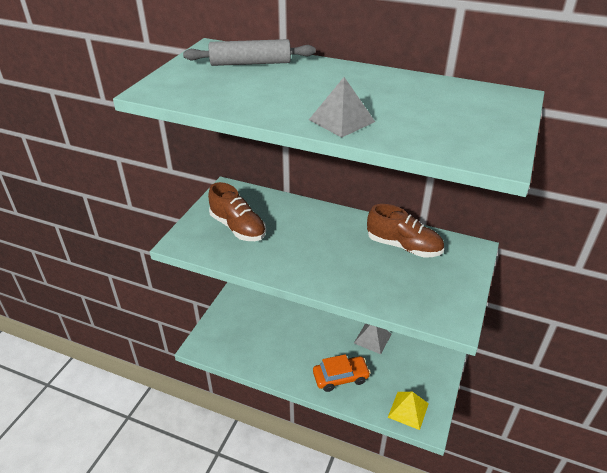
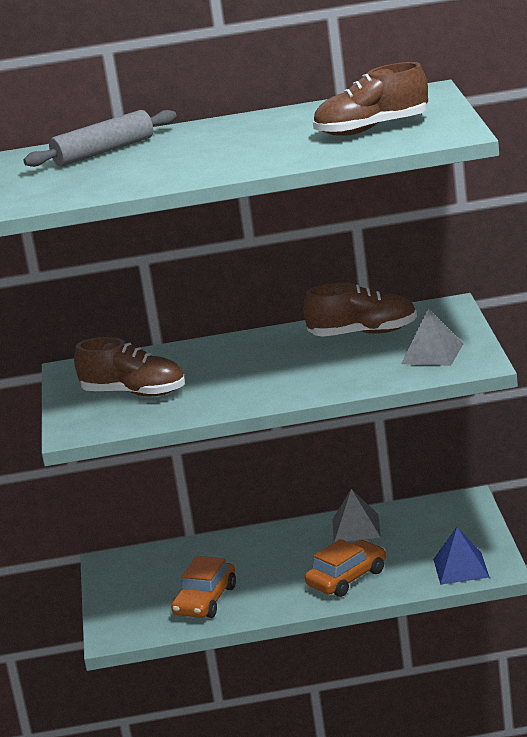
camera: 25 degrees left, 15 degrees down
grey pyramid [309,77,375,138] -> grey pyramid moved to [401,309,464,366]
yellow pyramid [388,392,429,430] -> blue pyramid [433,527,490,585]
none -> orange car [171,556,236,618]
none -> brown shoe [313,62,428,136]

